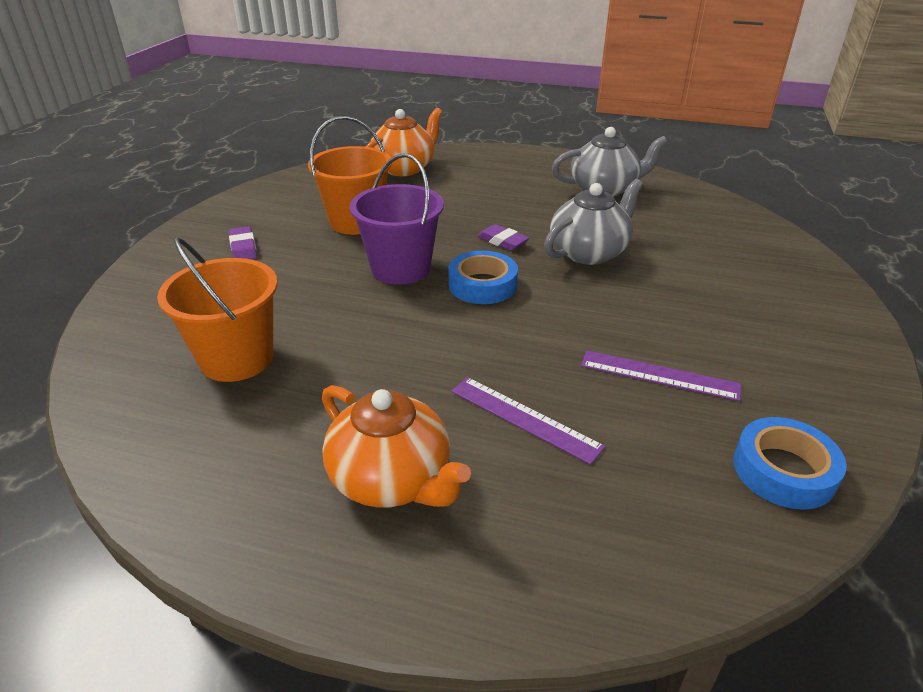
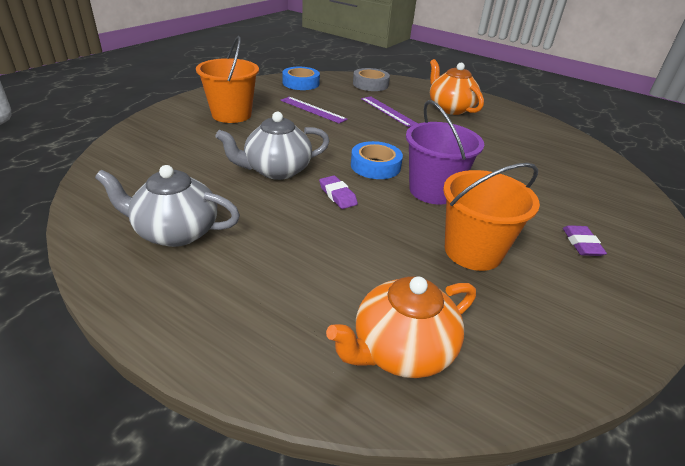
camera: 165 degrees left, 0 degrees up
orange bucket [157,237,278,382] -> orange bucket moved to [196,36,259,123]
none -> grey tape [353,68,390,91]

